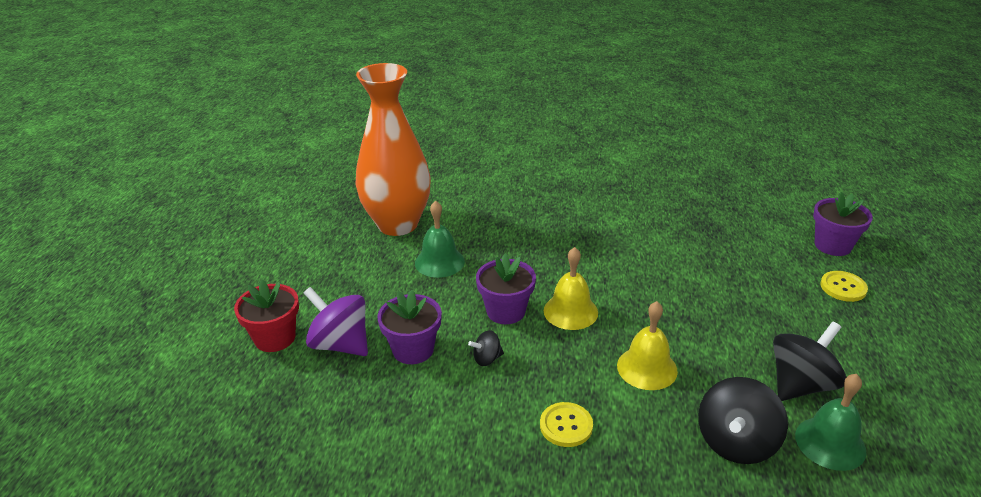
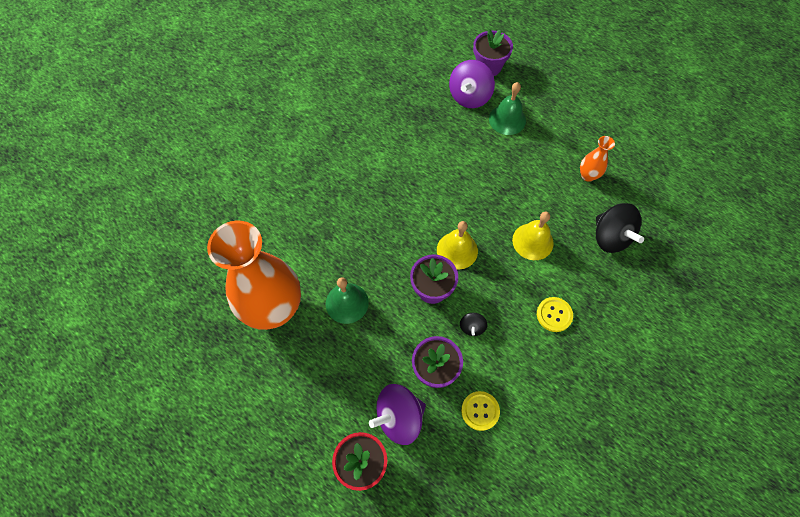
camera: 60 degrees left, 30 degrees up
black spinning top [773,321,846,401] -> orange vase [580,136,615,182]
green bell [795,374,866,471] -> green bell moved to [489,82,526,135]
yellow button [820,271,868,302] -> yellow button moved to [461,391,500,431]
none -> purple spinning top [449,60,495,108]

